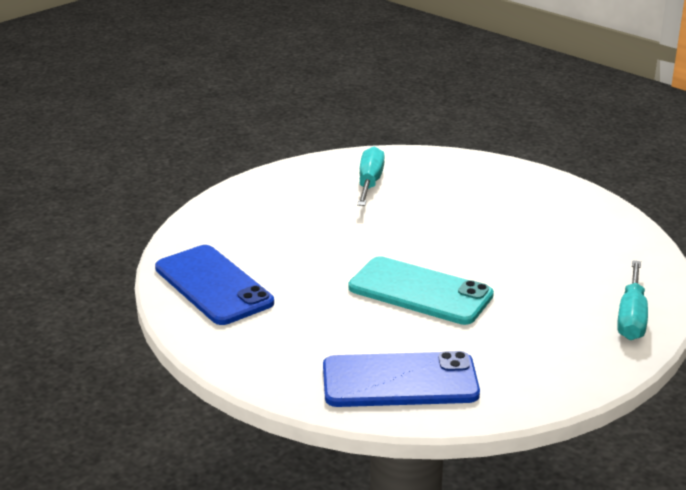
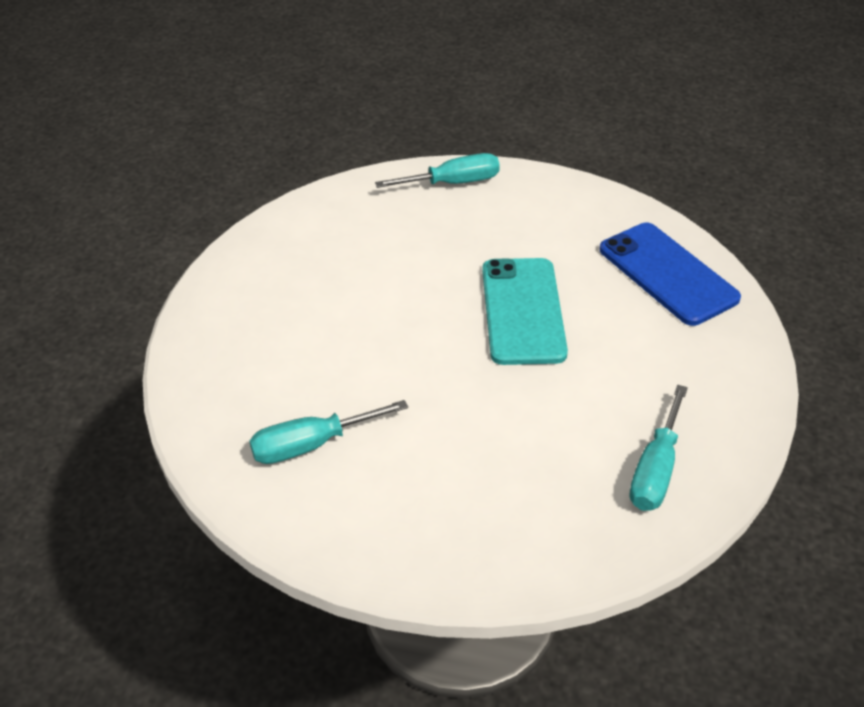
camera: 120 degrees left, 15 degrees up
blue phone [155,245,274,325] -> turquoise screwdriver [630,385,688,511]

